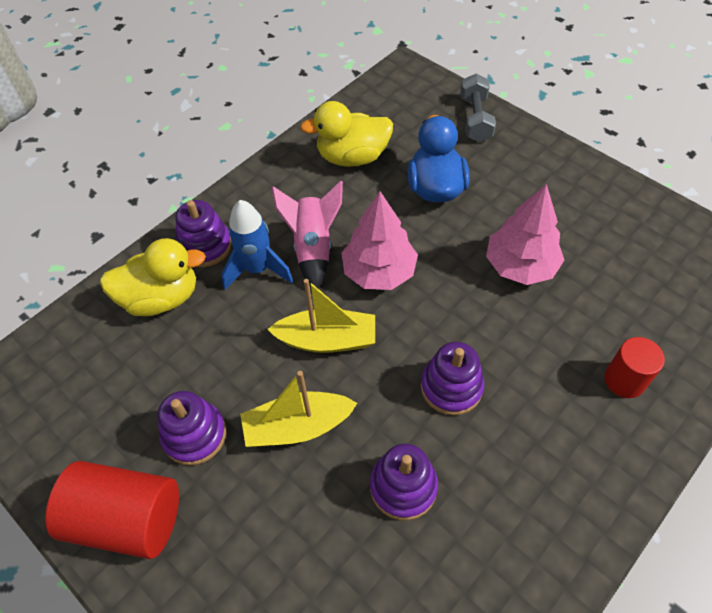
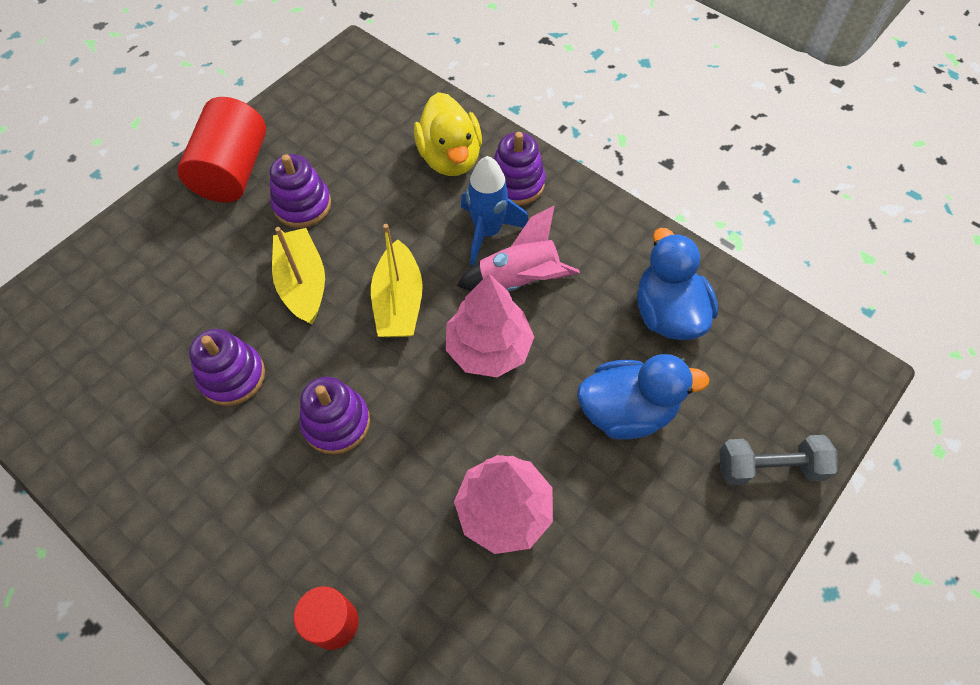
camera: 85 degrees right, 5 degrees up
yellow duck [300,101,393,167] -> blue duck [637,228,718,340]

